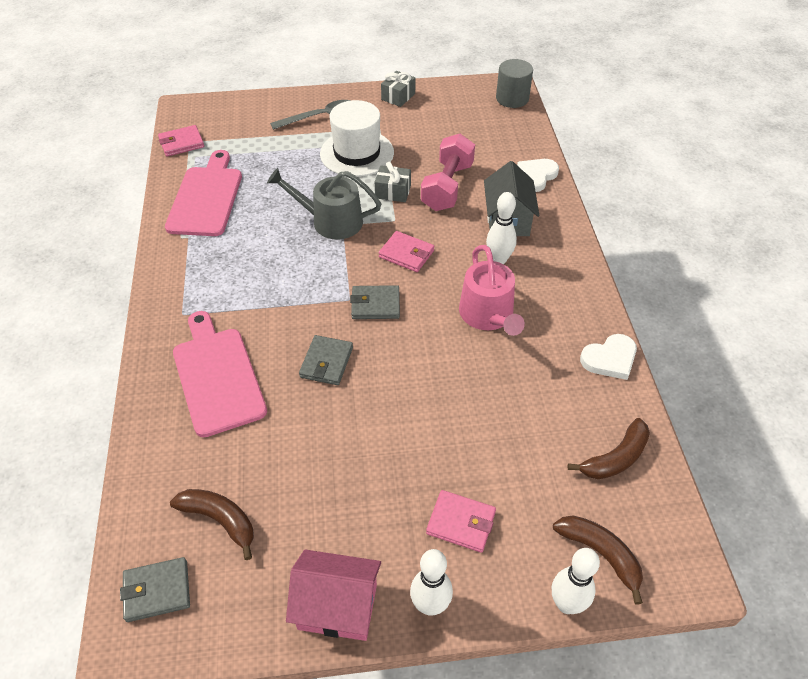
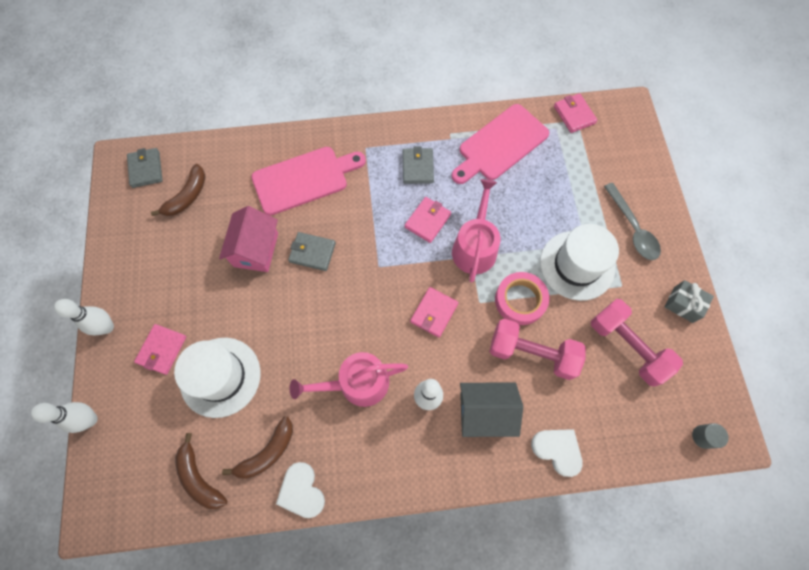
camera: 90 degrees right, 20 degrees up
pink cutting board [165,150,242,236] -> pink cutting board turned 135 degrees clockwise [452,104,549,184]
grey watering can [267,168,381,240] -> pink watering can [452,179,500,282]
pink house [286,549,381,641] -> pink house moved to [219,206,278,272]
grey wallet [350,285,400,319] -> grey wallet moved to [403,147,434,184]
grey gift [375,162,411,202] -> pink tape [495,272,549,325]
grey cylinder [496,59,533,108] -> grey cylinder [692,423,729,449], size x0.57
brown banana [553,515,643,605] -> brown banana moved to [222,416,293,479]
none -> white hat [174,338,261,418]
none -> pink wallet [405,197,451,243]
none -> pink dumbbell [591,299,683,387]

